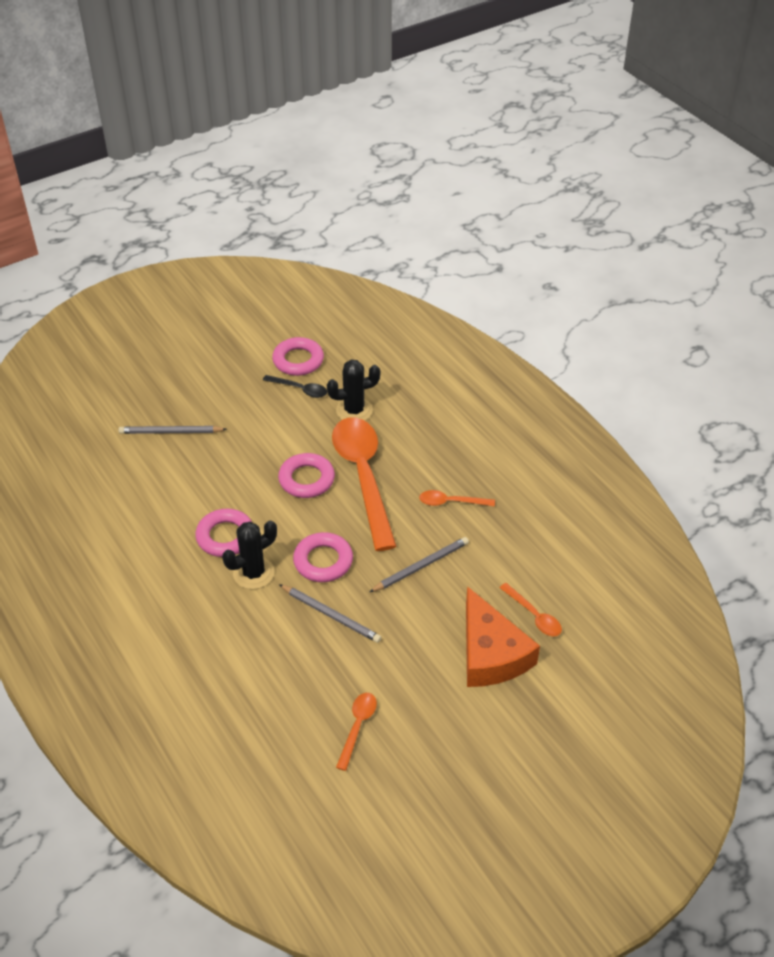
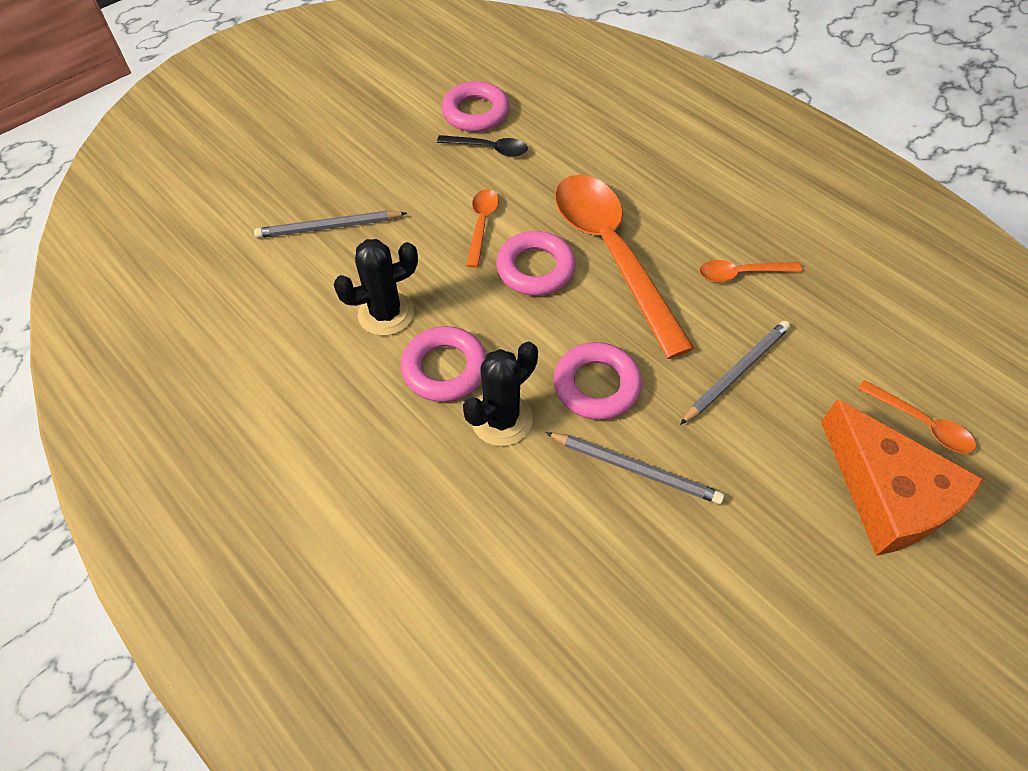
camera: 10 degrees left, 10 degrees up
black cactus [327,360,380,421] -> black cactus moved to [333,239,418,336]
orange spoon [336,693,377,771] -> orange spoon moved to [466,189,499,268]

